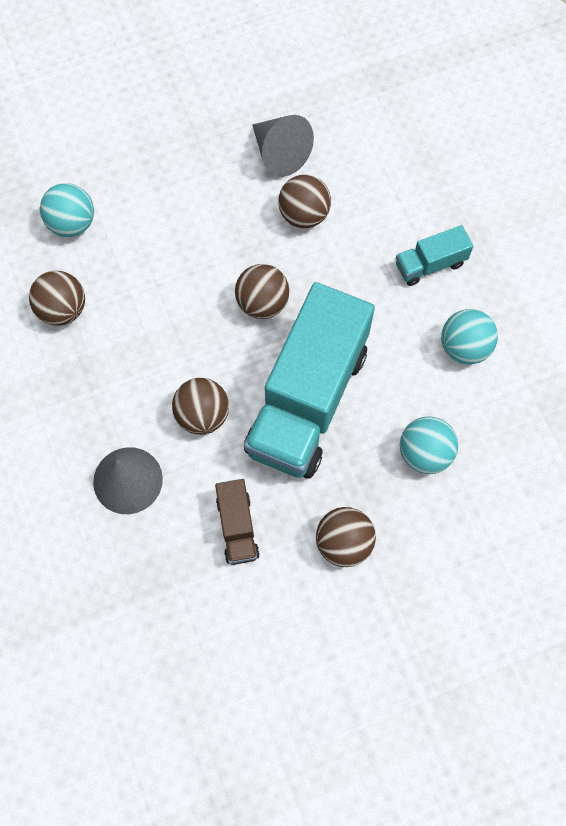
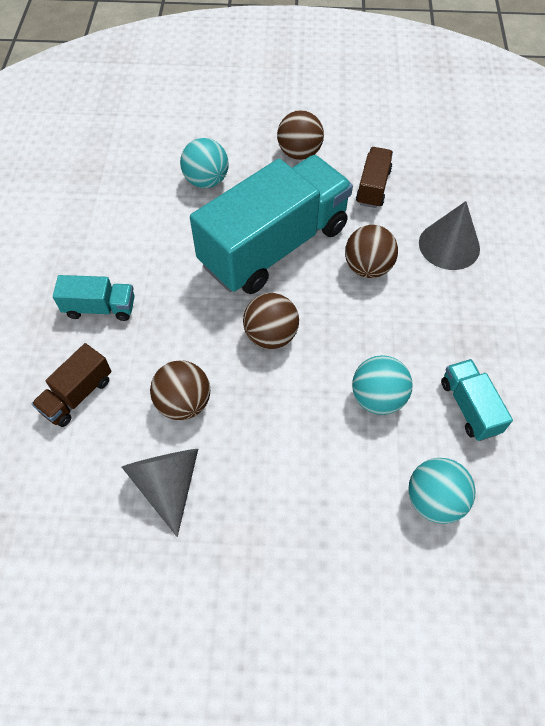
camera: 155 degrees left, 10 degrees down
brown ball [29,271,85,326] -> turquoise truck [441,359,513,441]
turquoise ball [441,309,498,365] -> turquoise ball moved to [352,355,412,415]
none -> brown truck [32,343,111,427]

